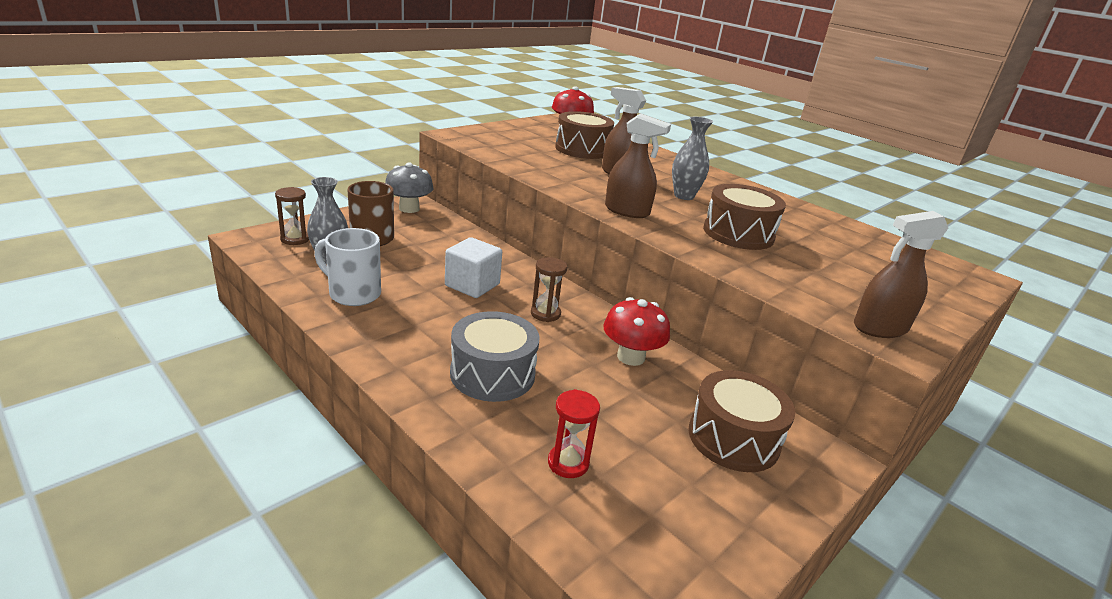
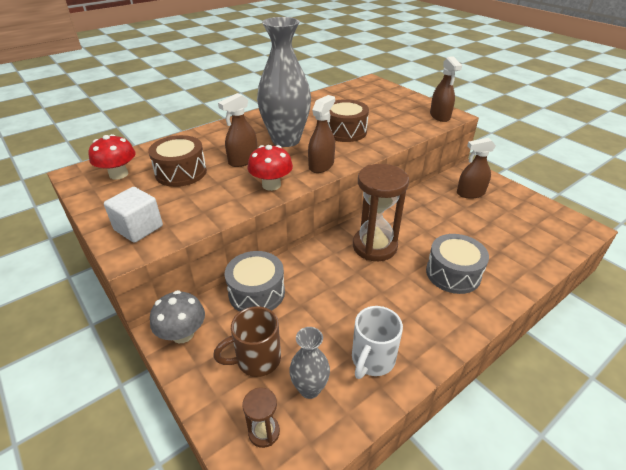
camera: 80 degrees left, 10 degrees up
white cube [445,237,502,298] -> white cube moved to [104,187,163,243]
brown hourglass [531,257,567,322] -> brown hourglass [353,164,409,261], size x2.13
red hourglass [548,389,600,478] -> none
red mushroom [603,297,670,366] -> red mushroom moved to [248,145,293,191]
grey vase [672,117,713,200] -> grey vase [257,17,311,147], size x2.01
brown drum [688,370,795,472] -> brown spray bottle [457,138,496,199]
none -> grey drum [225,251,285,312]

